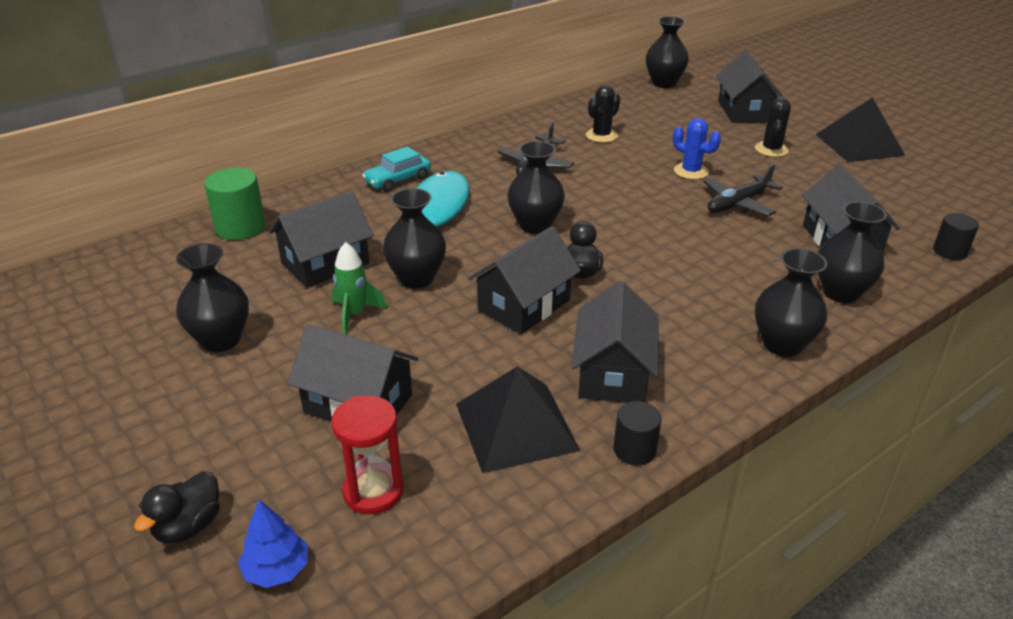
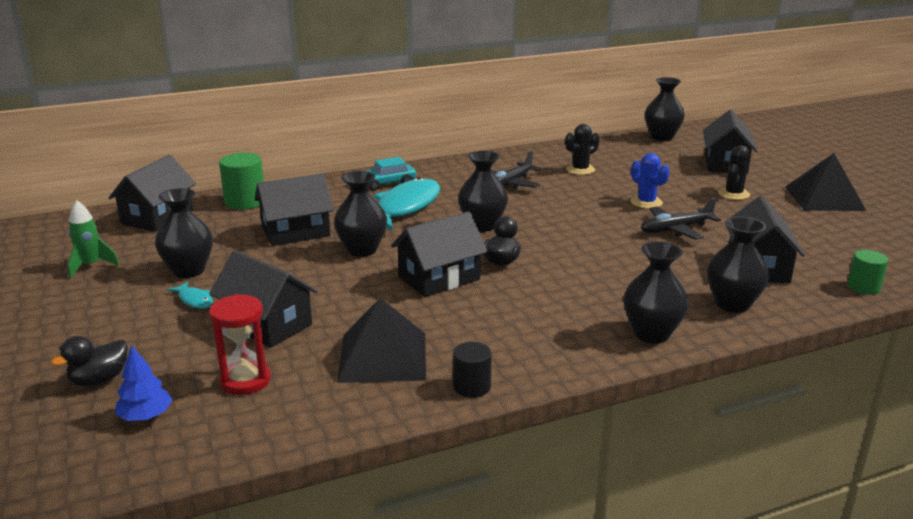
camera: 15 degrees right, 10 degrees down
green rocket [332,242,387,335] -> green rocket moved to [67,200,119,278]
black house [571,281,659,403] -> black house moved to [108,155,196,232]
black cylinder [933,213,979,260] -> green cylinder [847,250,888,295]
none -> turquoise fish [167,282,213,309]

